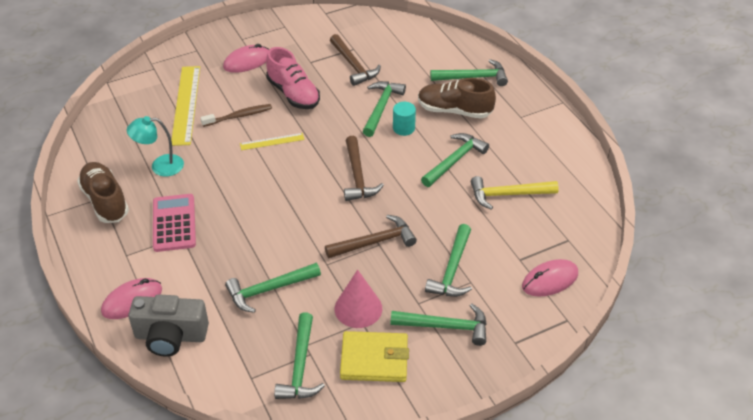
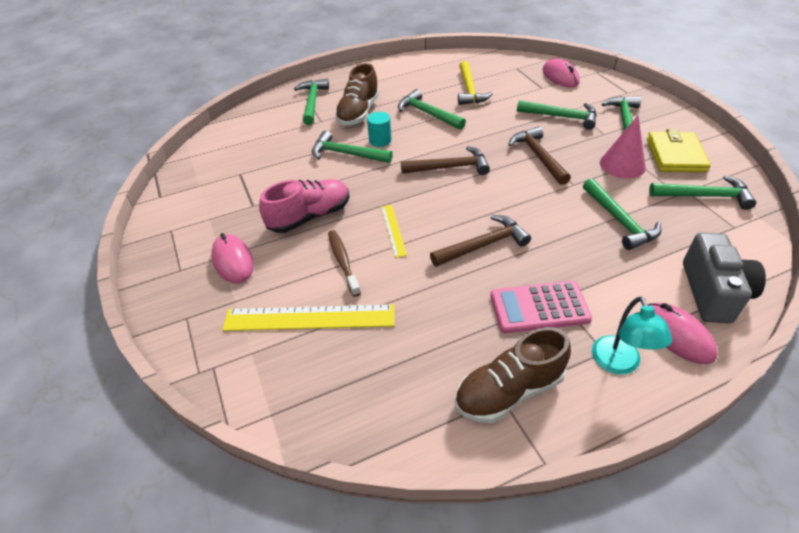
camera: 85 degrees left, 0 degrees up
turquoise lamp [127,116,184,176] -> turquoise lamp moved to [592,296,672,375]
brown hammer [330,34,381,86] -> brown hammer moved to [430,215,531,267]

